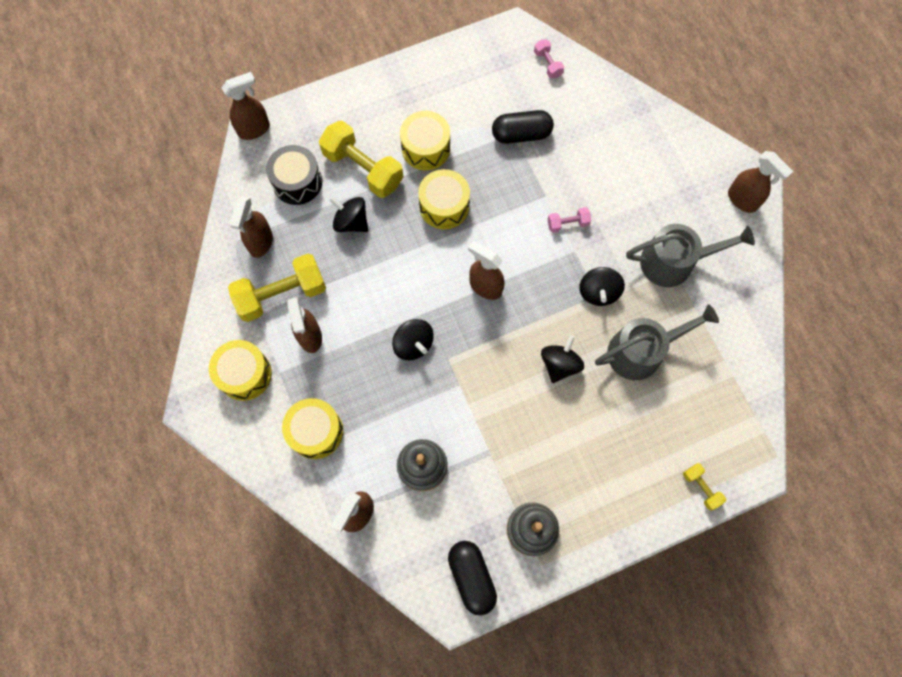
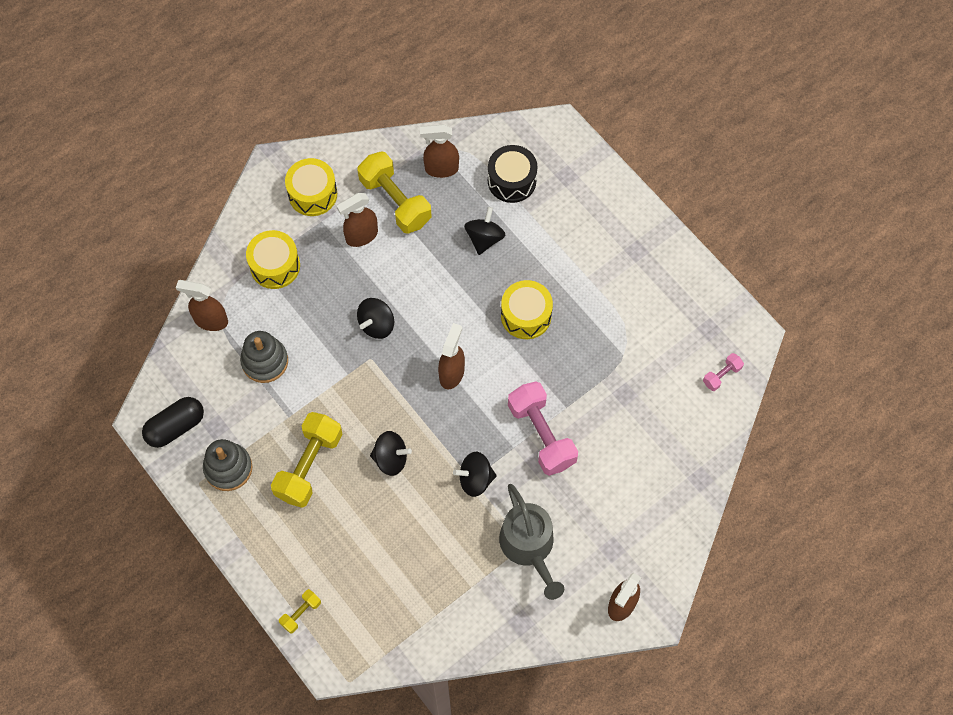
camera: 75 degrees right, 5 degrees down
brown spray bottle [222,72,270,140] -> none
yellow dumbbell [319,121,403,198] -> yellow dumbbell moved to [271,412,342,508]
yellow drum [400,111,450,170] -> none
black capsule [492,110,554,144] -> none
pink dumbbell [548,207,591,233] -> pink dumbbell [508,381,578,476], size x2.11
grey watering can [595,304,719,380] -> none

